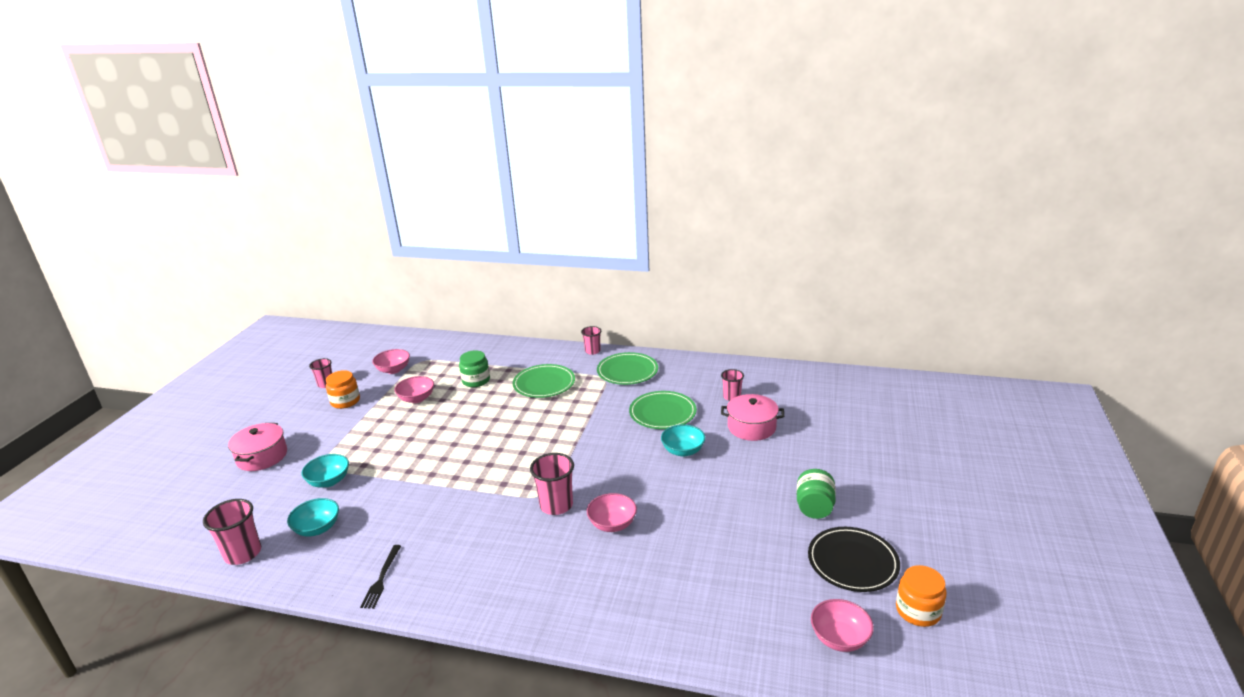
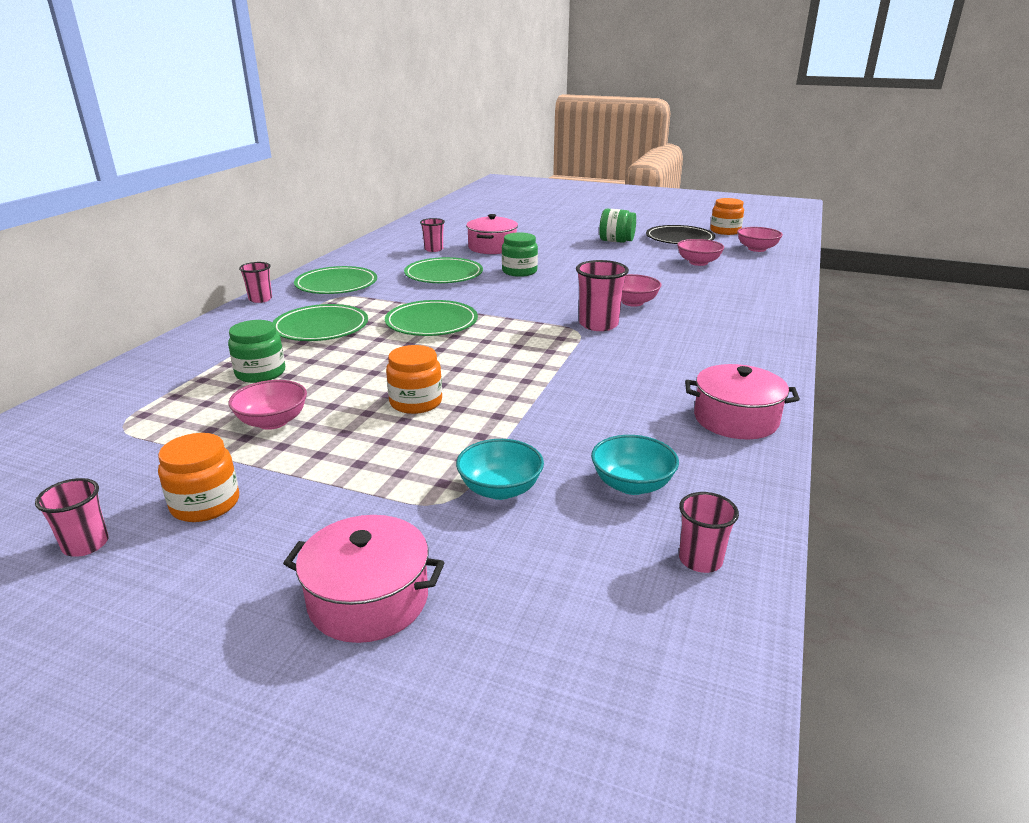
camera: 85 degrees left, 0 degrees up
pink cup [203,499,261,565] -> pink cup [679,492,739,573], size x0.63
black fork [360,545,401,609] -> pink pot [685,364,800,439]
pink bowl [372,349,410,374] -> pink bowl moved to [677,239,724,266]
turquoise bowl [661,424,706,457] -> green jar [502,232,538,277]
none -> green plate [385,300,478,336]
none -> orange jar [386,345,442,414]

